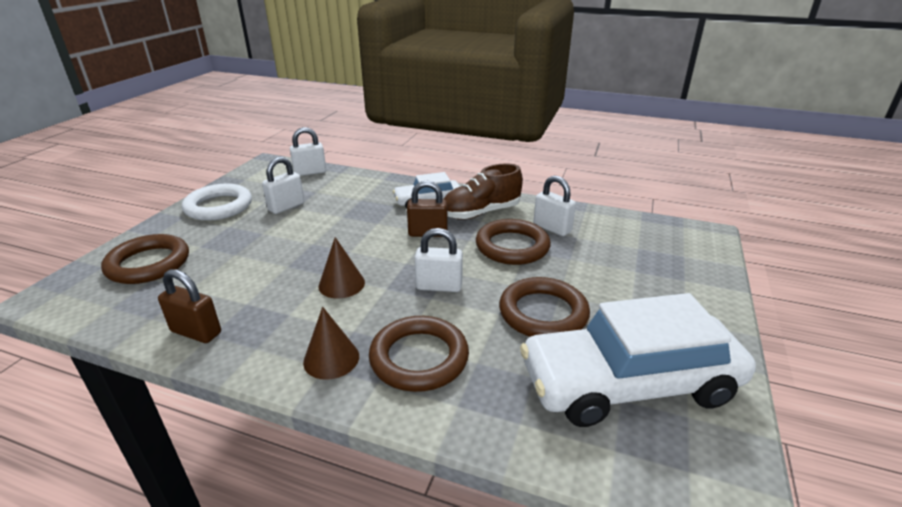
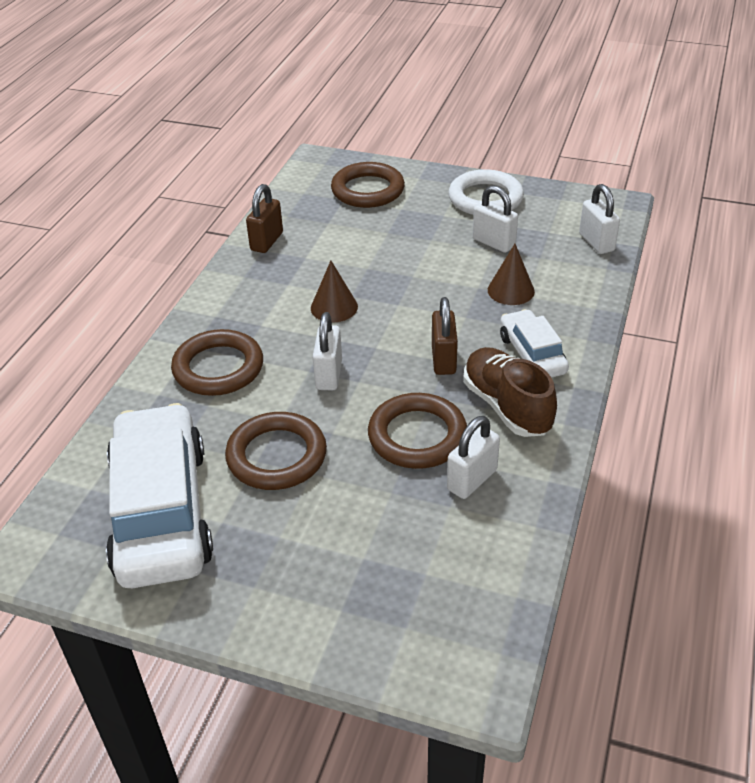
camera: 90 degrees right, 10 degrees up
brown cone [303,307,359,380] -> brown cone moved to [488,244,535,305]

